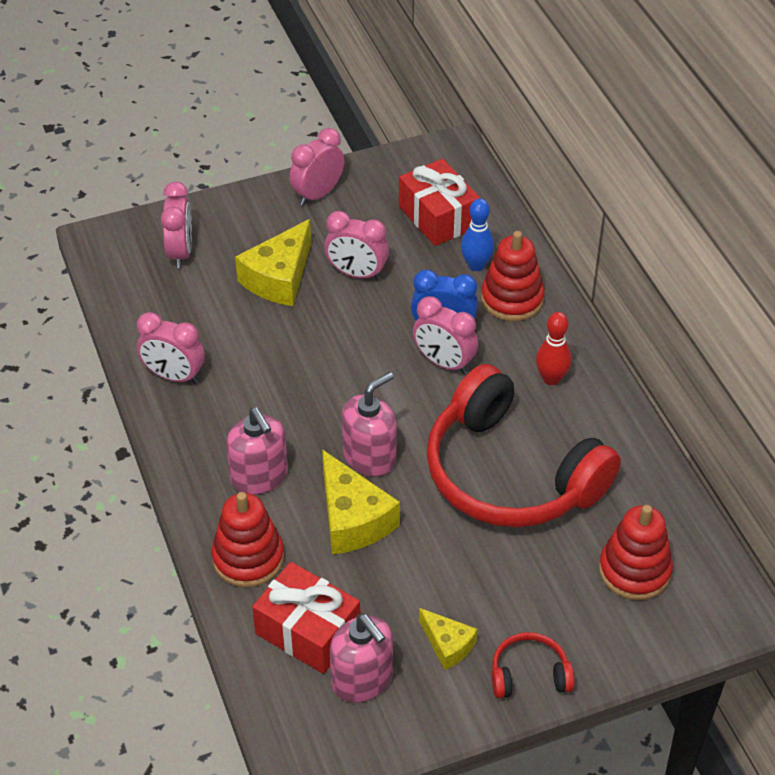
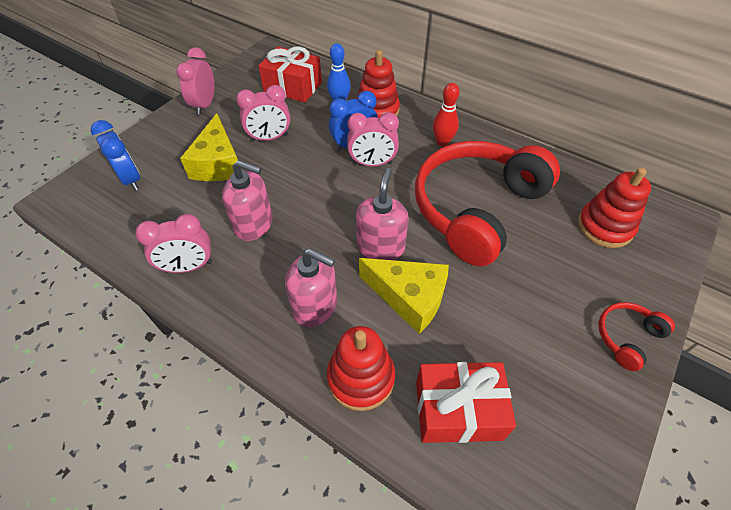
camera: 35 degrees left, 5 degrees up
pink clock [161,182,192,268] -> blue clock [91,120,140,191]
pink soap dispenser [330,614,393,702] -> pink soap dispenser moved to [222,160,273,241]
yellow cheese [419,608,478,670] -> none
red headphones [427,364,621,527] -> red headphones turned 120 degrees clockwise [415,141,560,267]

